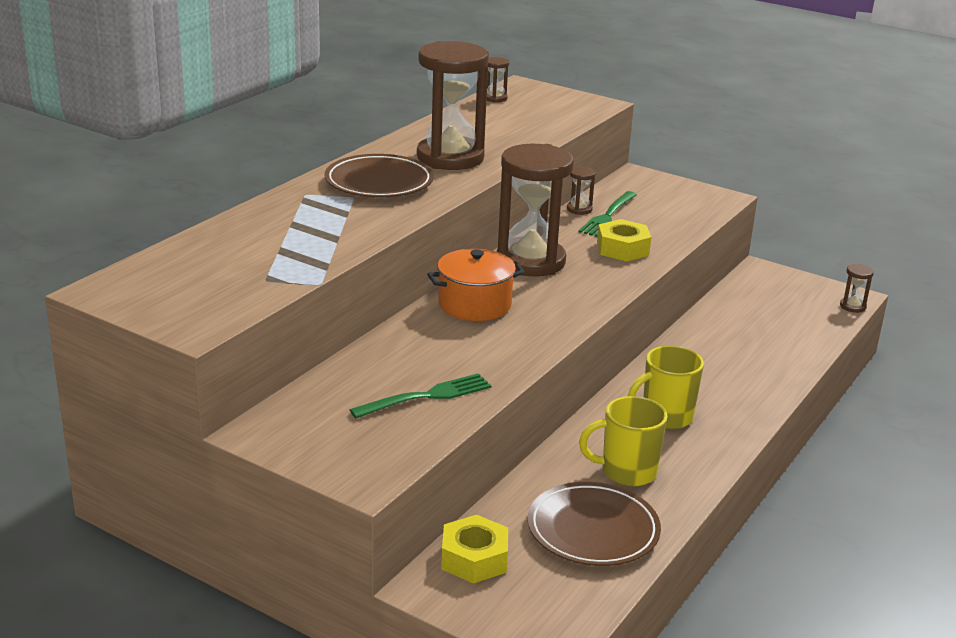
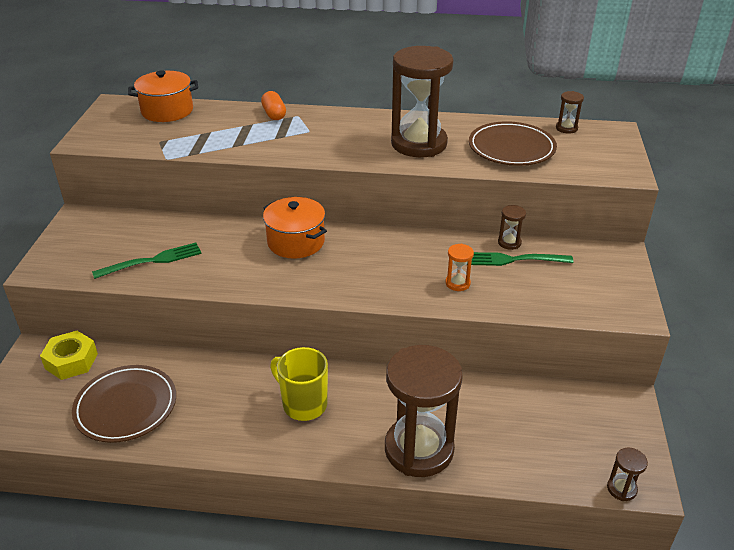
camera: 65 degrees right, 10 degrees up
brown plate [324,154,434,198] -> brown plate moved to [469,121,557,166]
green fork [350,373,491,418] -> green fork turned 60 degrees counterclockwise [92,243,202,279]
brown hourglass [497,144,574,276] -> brown hourglass moved to [385,345,463,477]
yellow mug [579,396,667,487] -> none
yellow nut [597,219,651,261] -> orange hourglass [445,244,474,291]
none -> orange pot [128,70,198,122]
none -> orange capsule [261,91,286,120]

